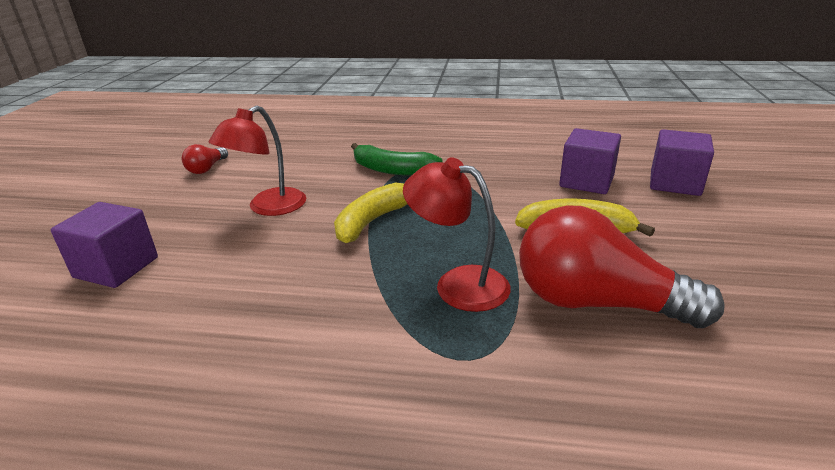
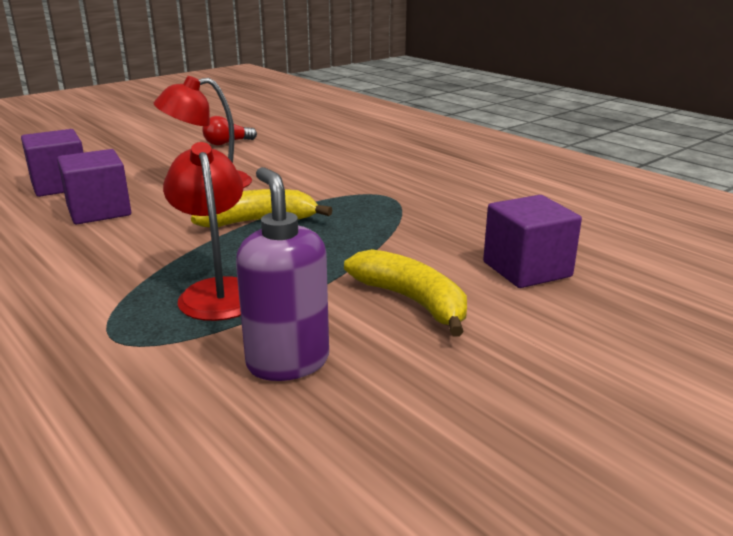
camera: 40 degrees right, 5 degrees down
green banana [351,143,443,176] -> none
red light bulb [519,205,725,328] -> purple soap dispenser [236,167,329,381]
purple cube [650,129,714,196] -> purple cube moved to [57,149,131,224]

